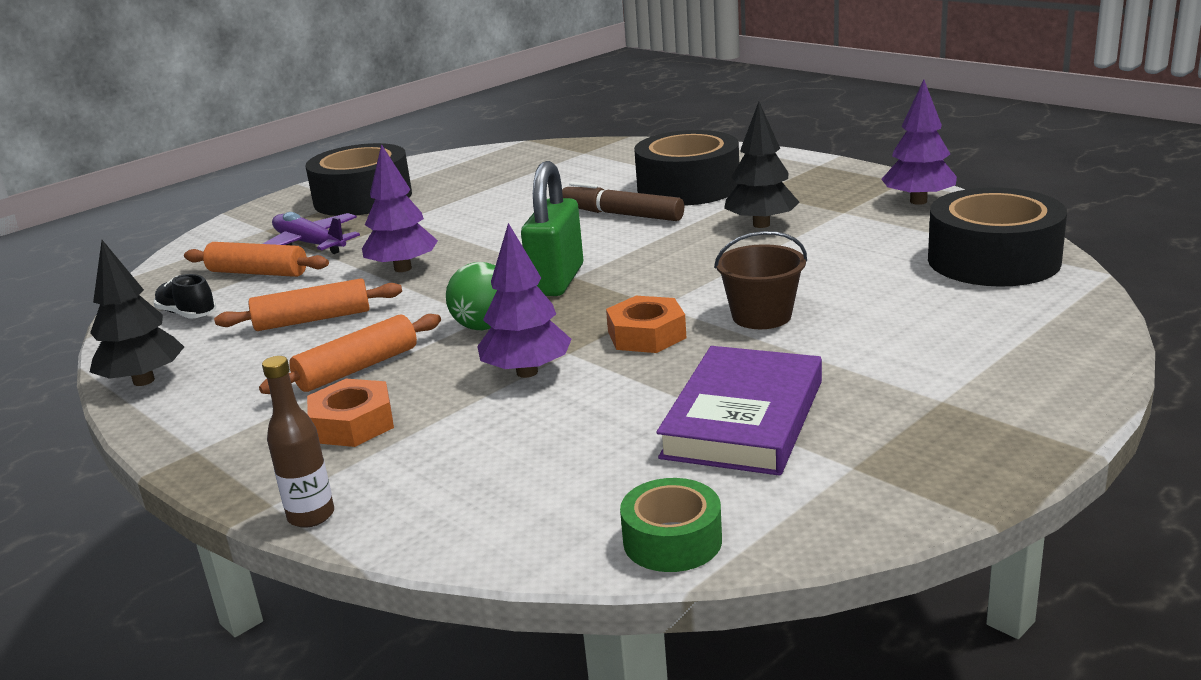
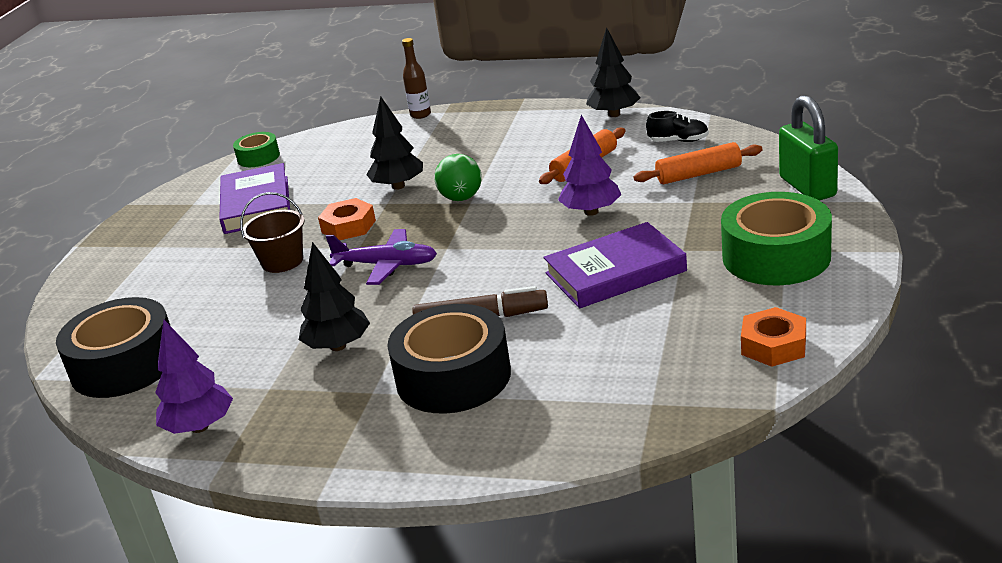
camera: 150 degrees right, 5 degrees up
orange rolling pin [259,314,441,394] -> none
purple plane [263,212,360,254] -> purple plane moved to [326,229,437,285]
black tape [305,143,412,216] -> green tape [721,192,832,285]
orange nut [307,379,394,447] -> orange nut moved to [741,307,806,367]
purple tree [477,223,571,378] -> black tree [366,97,423,190]
green padlock [521,161,583,296] -> green padlock moved to [779,95,838,201]
none -> purple book [543,222,687,308]

